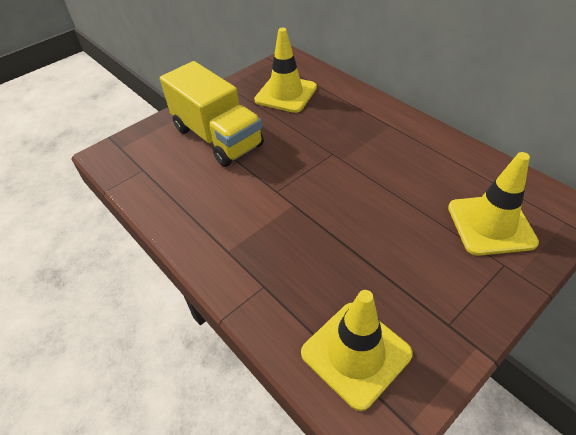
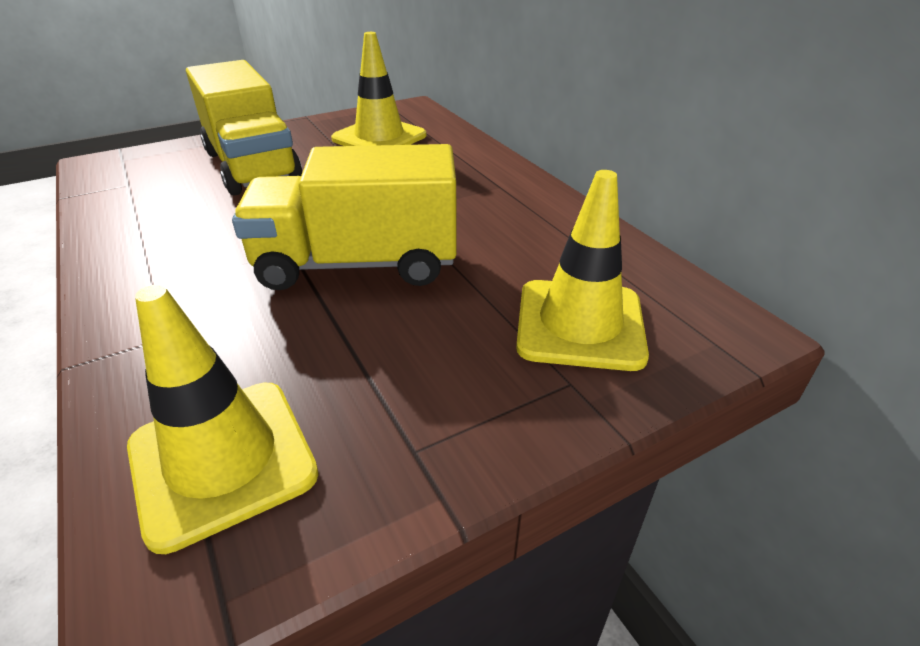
camera: 10 degrees right, 10 degrees down
none -> yellow truck [232,144,457,290]

